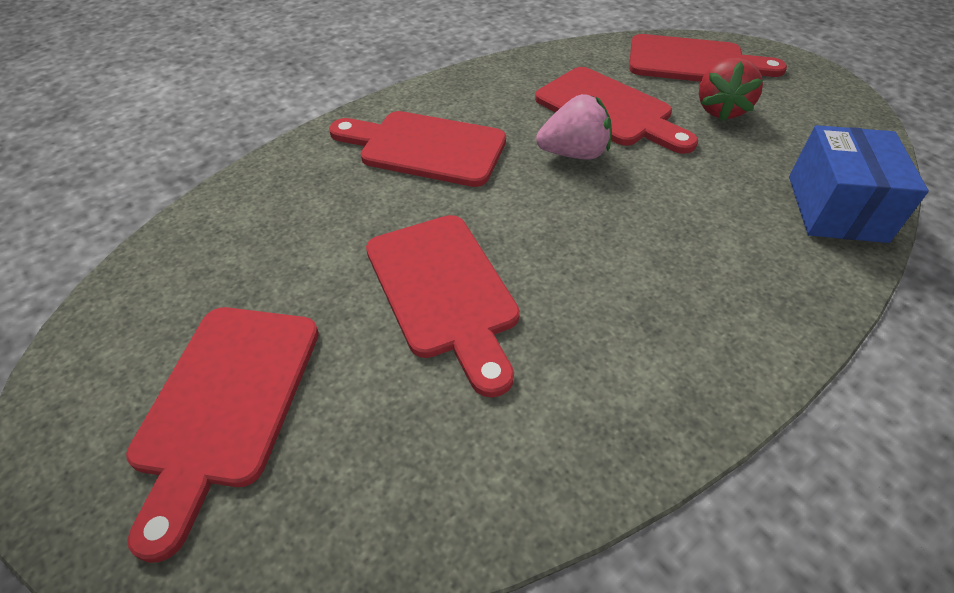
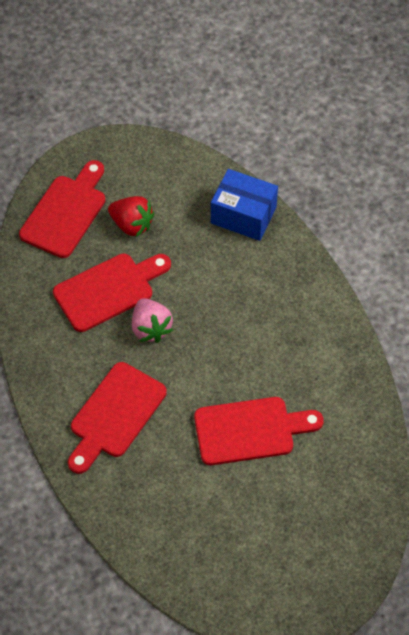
camera: 75 degrees left, 10 degrees up
red cutting board [126,307,319,563] -> none
pink strawberry [536,94,611,160] -> pink strawberry turned 150 degrees clockwise [132,298,173,343]

